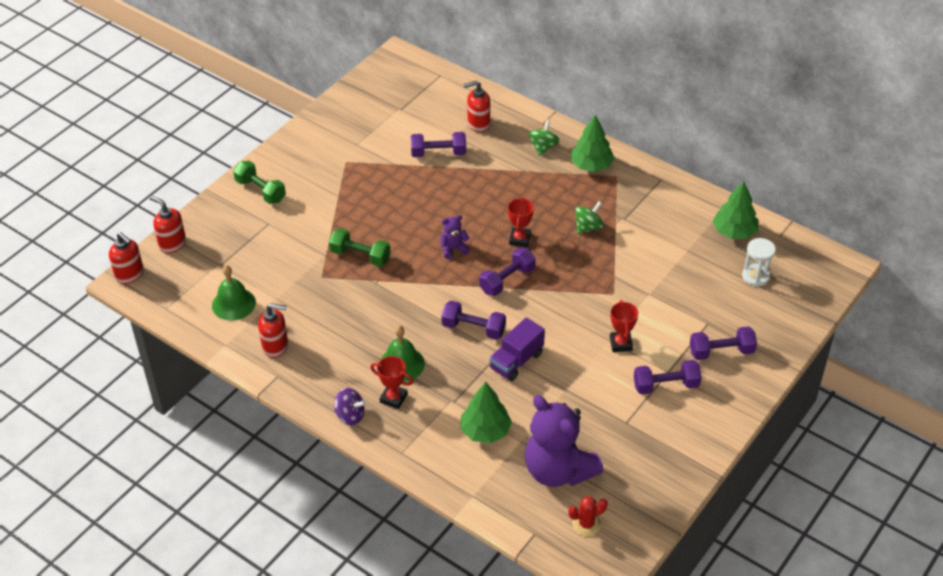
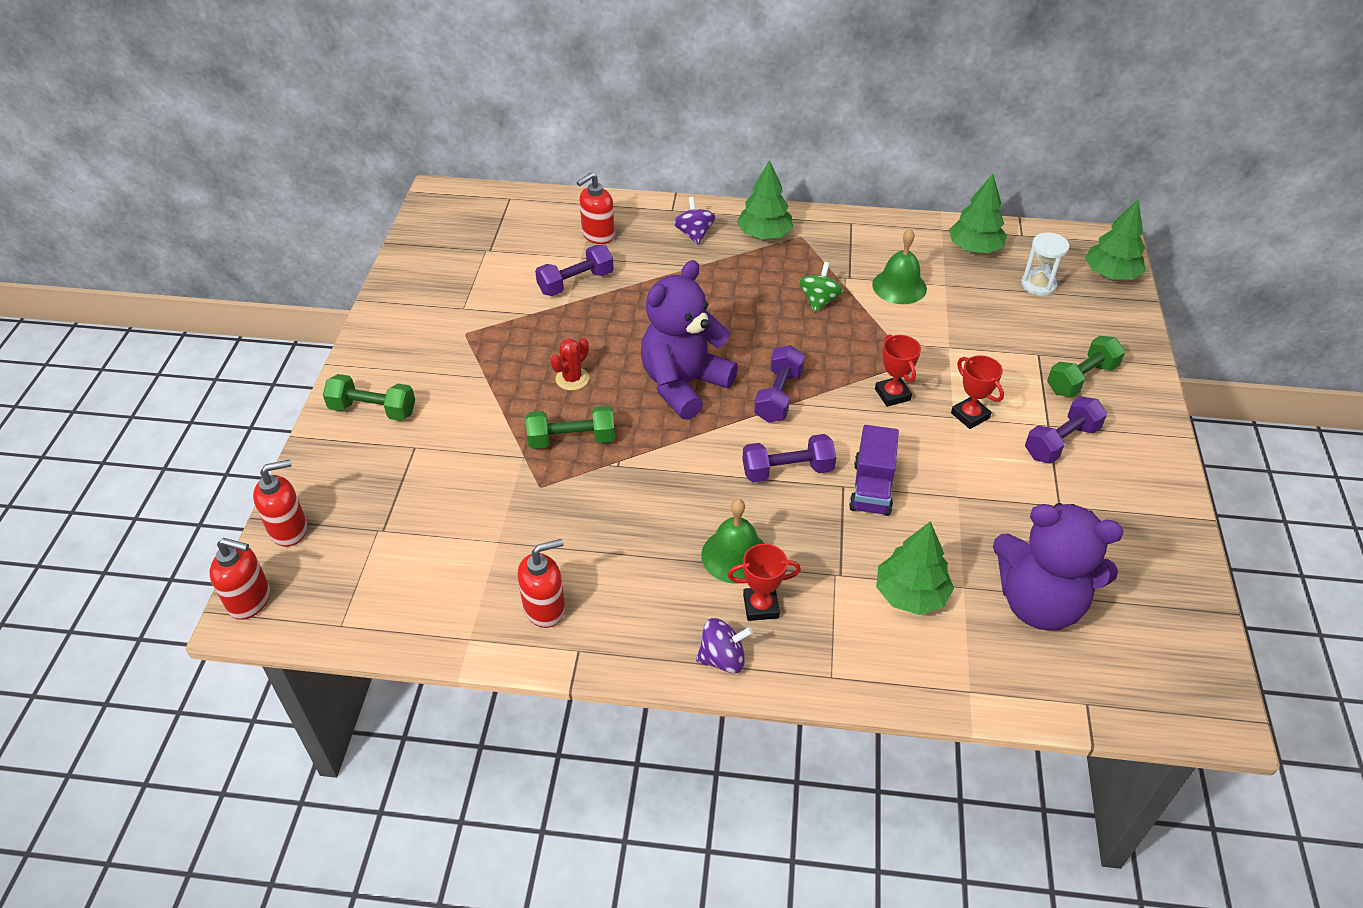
camera: 30 degrees left, 0 degrees up
red soap dispenser [150,196,186,253] -> red soap dispenser turned 150 degrees clockwise [253,459,307,547]
green bell [212,265,256,321] -> green bell moved to [872,229,927,304]
purple teddy bear [440,215,470,259] -> purple teddy bear [641,260,738,420], size x2.31
red trophy [508,197,534,247] -> red trophy moved to [875,334,921,407]
green spinning top [528,120,560,156] -> purple spinning top [674,197,715,245]
red cactus [568,497,608,536] -> red cactus moved to [550,338,589,390]
purple dumbbell [690,326,757,360] -> green dumbbell [1047,336,1125,397]
none -> green tree [1085,200,1146,280]

